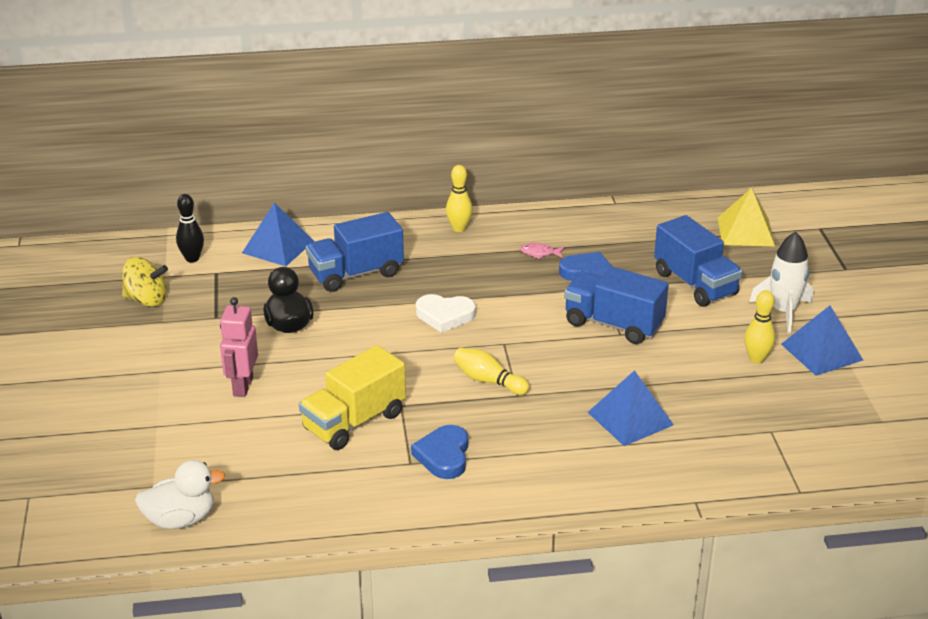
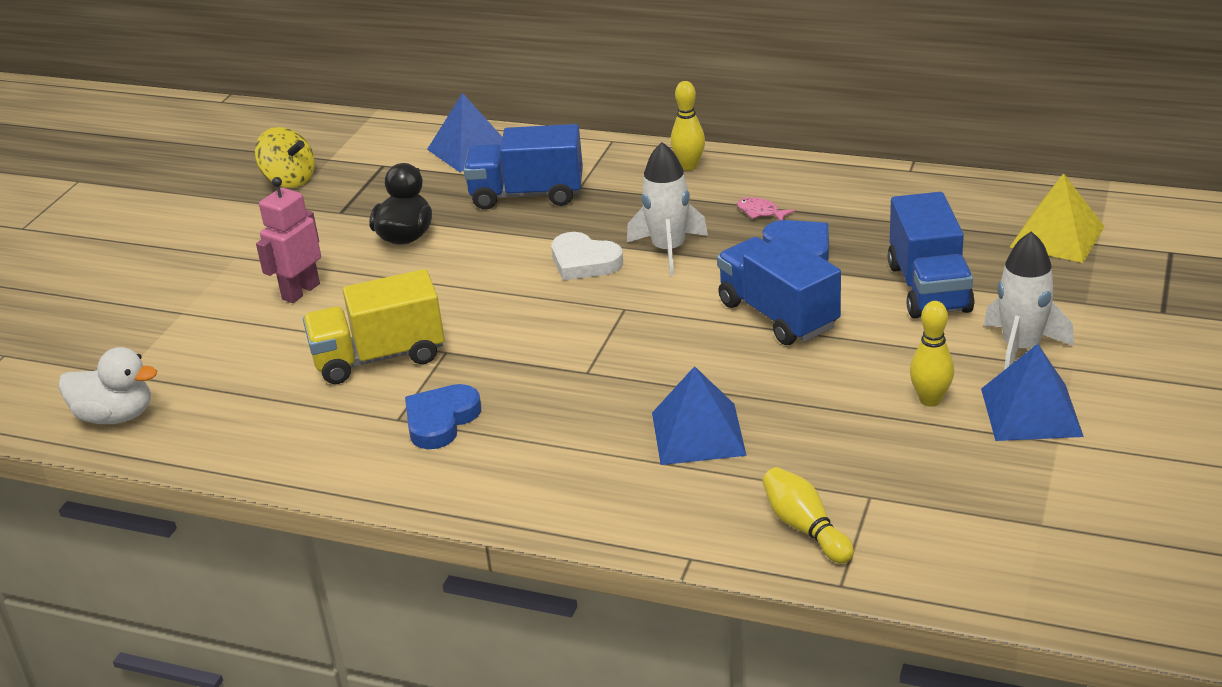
camera: 30 degrees right, 0 degrees up
black bowling pin [176,194,204,263] -> none
yellow bowling pin [453,348,530,395] -> yellow bowling pin moved to [763,467,854,564]
none -> white rocket [627,142,708,276]

